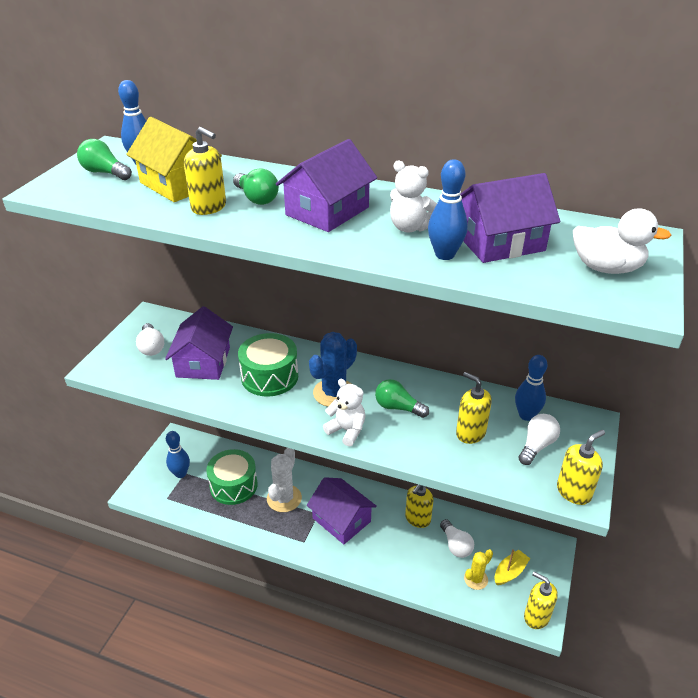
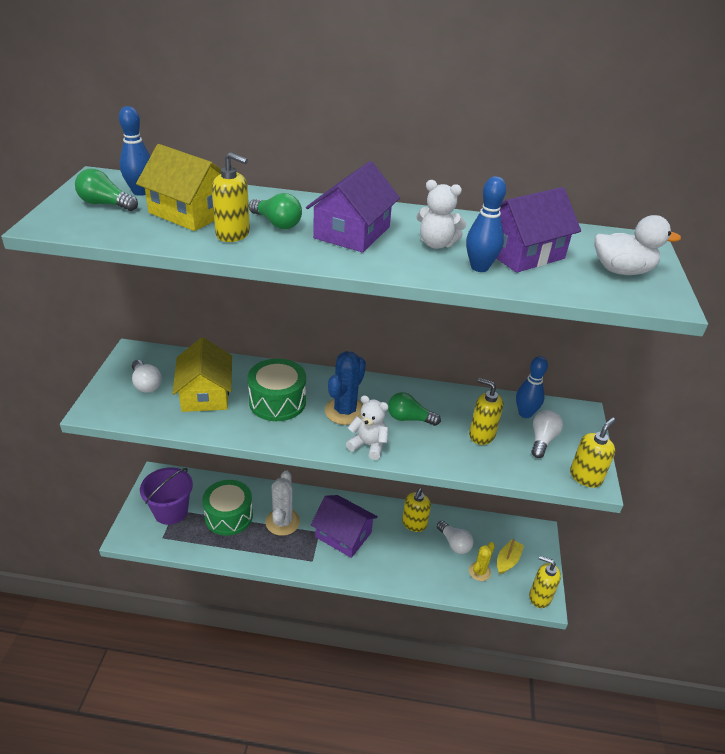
camera: 15 degrees left, 0 degrees up
purple house [165,306,233,380] -> yellow house [172,337,232,412]
blue bowling pin [166,431,190,478] -> purple bucket [140,467,193,525]

